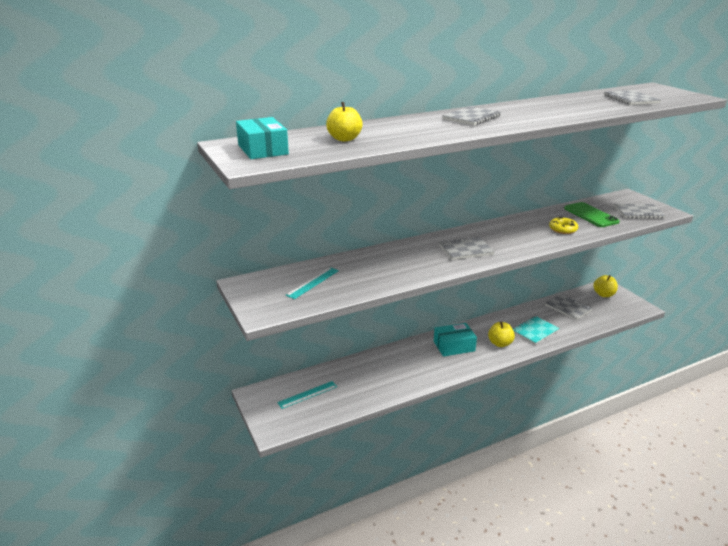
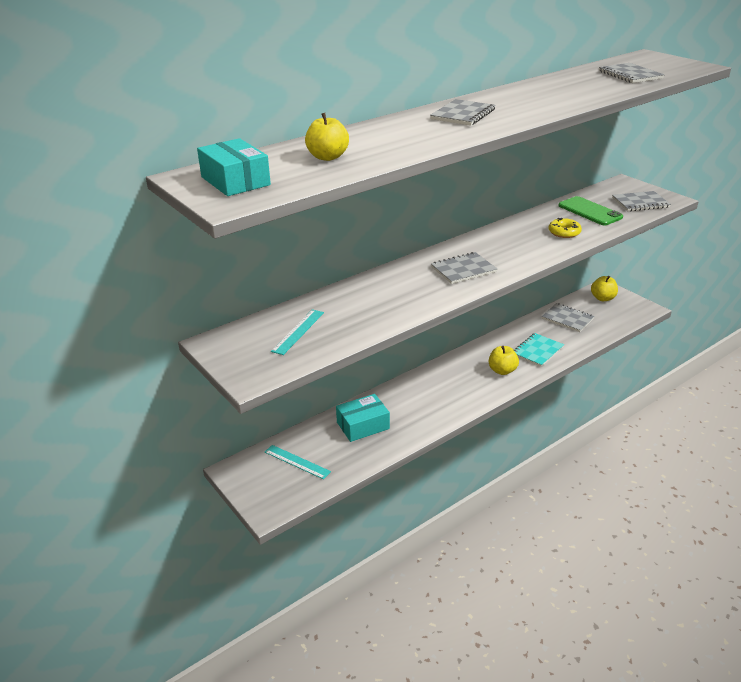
camera: 10 degrees left, 5 degrees up
turquoise ruler [277,381,337,409] -> turquoise ruler turned 75 degrees clockwise [265,445,331,479]
turquoise box [434,323,477,357] -> turquoise box moved to [336,394,390,442]

